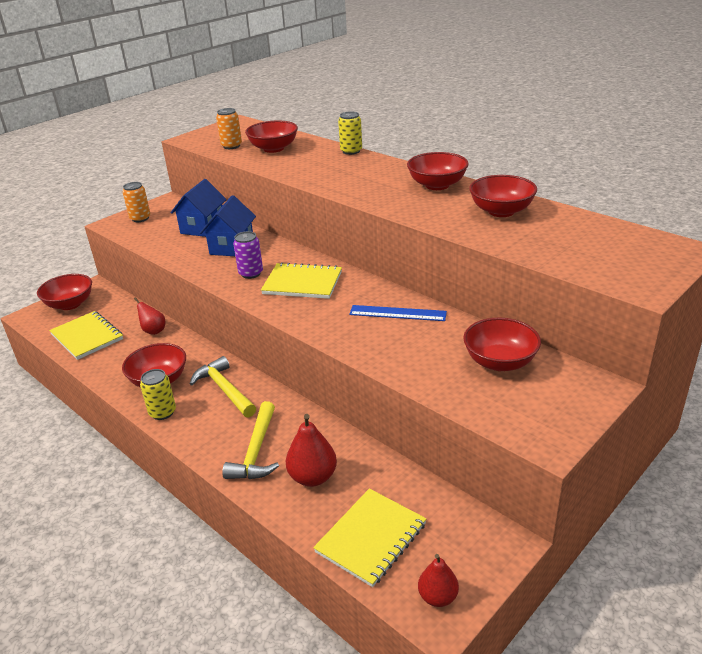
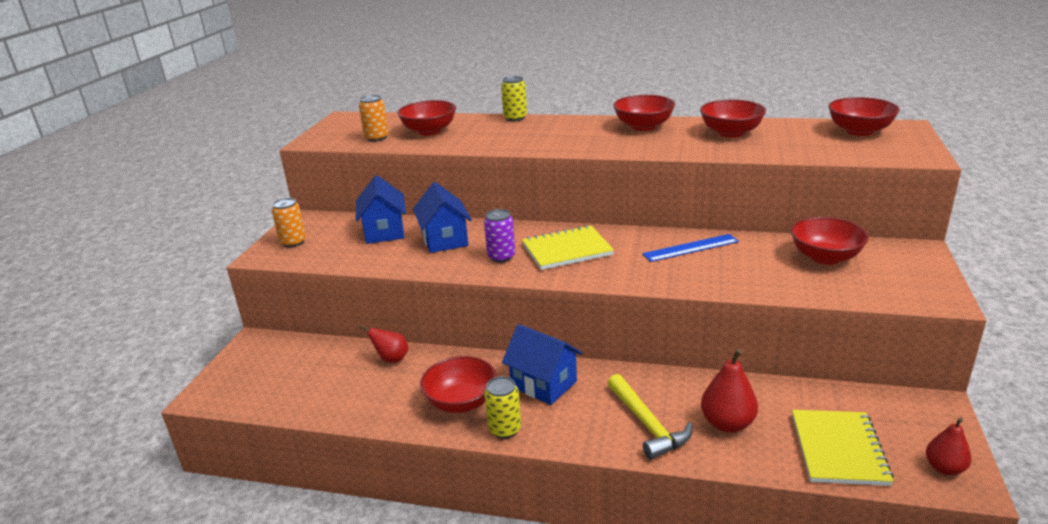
camera: 30 degrees left, 5 degrees down
red bowl [37,274,92,310] -> red bowl moved to [828,97,900,136]
yellow notebook [49,311,123,360] -> none
yellow hammer [190,356,256,417] -> blue house [502,324,582,405]

